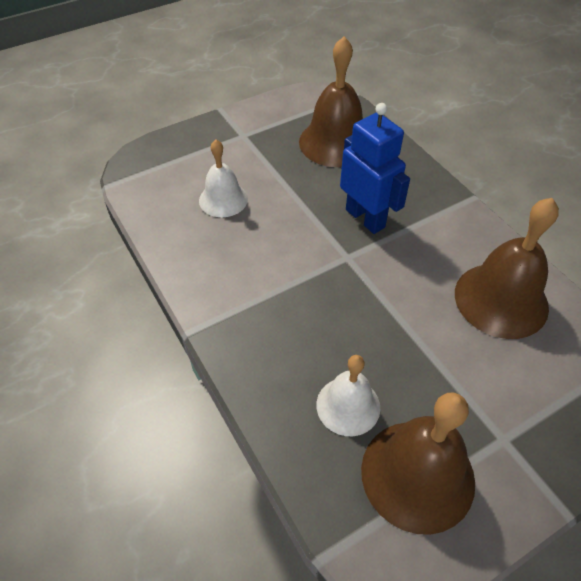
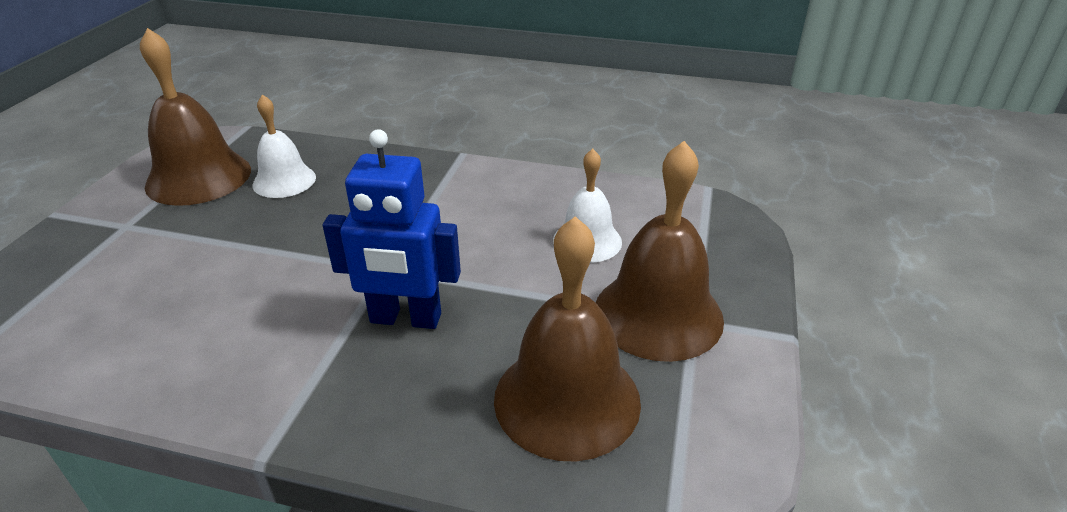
camera: 135 degrees right, 15 degrees down
brown bell [455,198,559,339] -> brown bell moved to [596,141,724,362]

